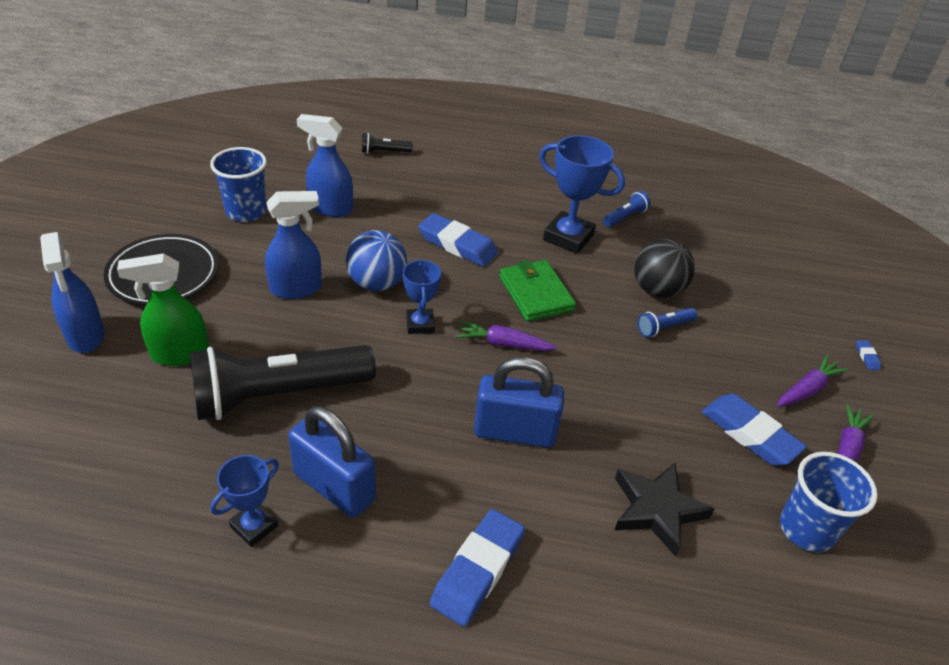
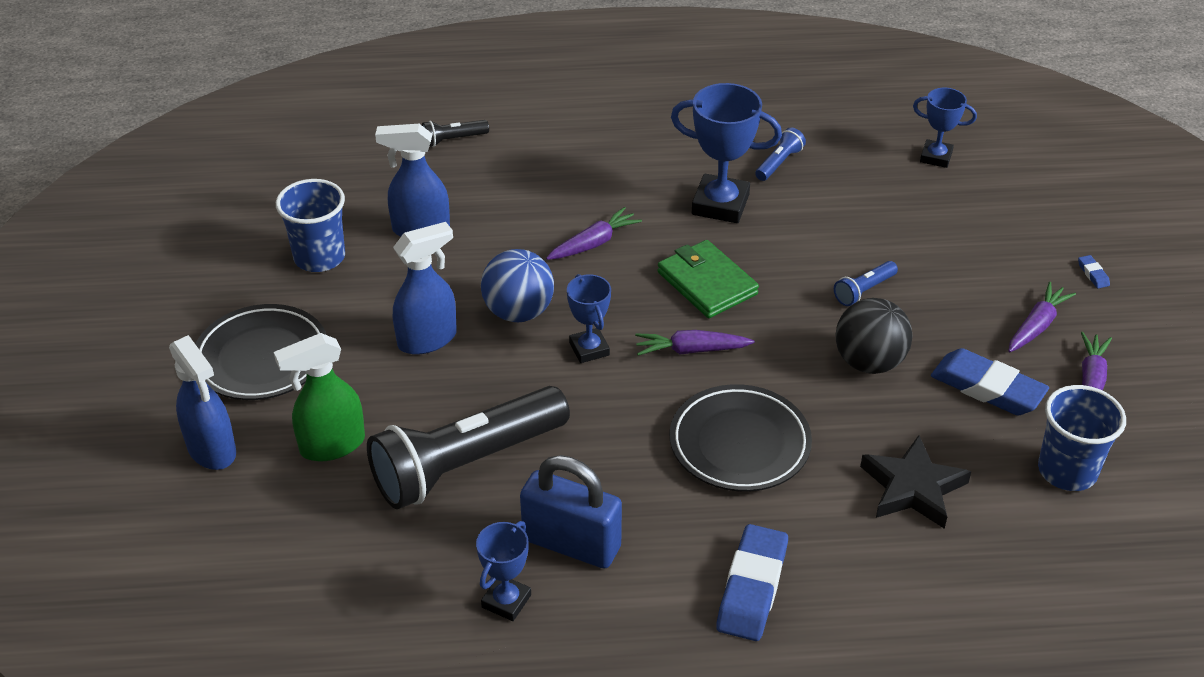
camera: 10 degrees left, 0 degrees up
blue eraser [418,213,498,267] -> purple carrot [546,207,642,260]
blue padlock [474,357,564,448] -> black plate [670,384,812,492]
black ball [634,239,695,298] -> black ball moved to [835,298,913,374]
none -> blue trophy [913,88,977,168]

